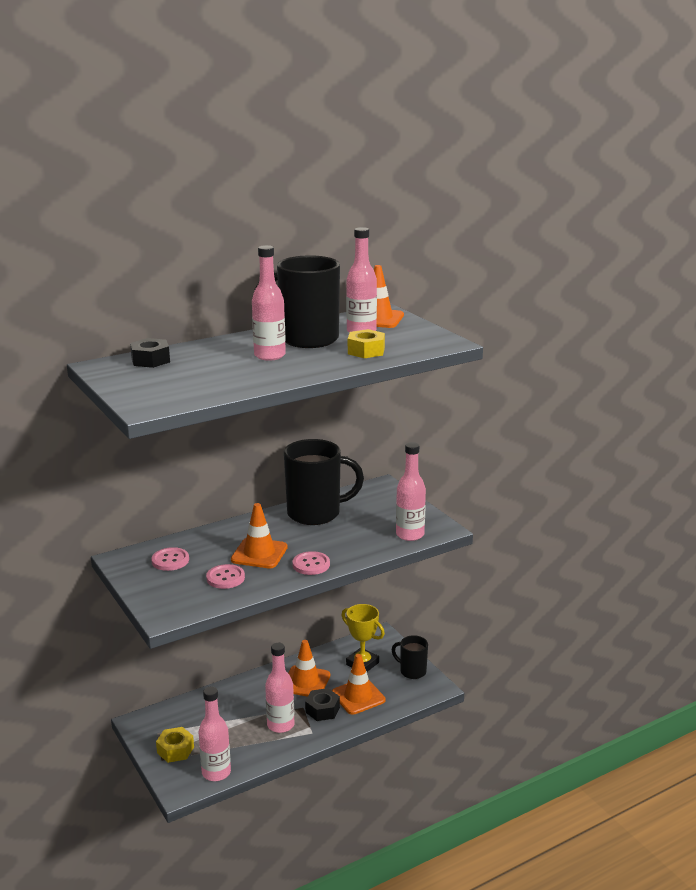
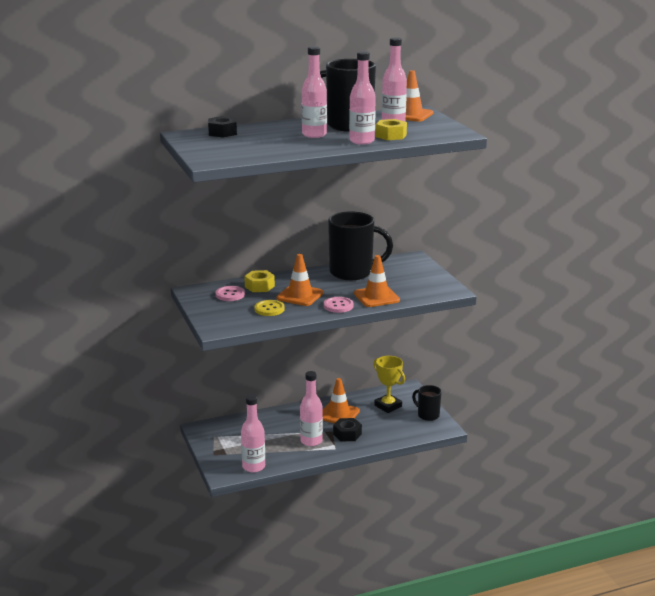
camera: 10 degrees right, 0 degrees up
yellow nut [156,727,194,763] -> yellow nut moved to [244,270,275,292]
pink button [206,564,245,589] -> yellow button [254,300,285,316]
orange traffic cone [332,654,385,715] -> orange traffic cone moved to [354,255,400,307]
pink bottle [396,442,426,541] -> pink bottle moved to [349,51,376,145]

